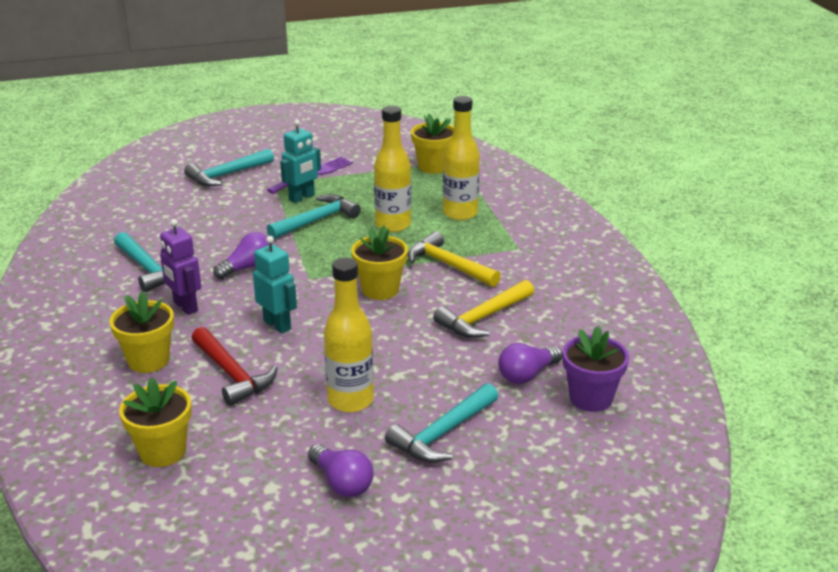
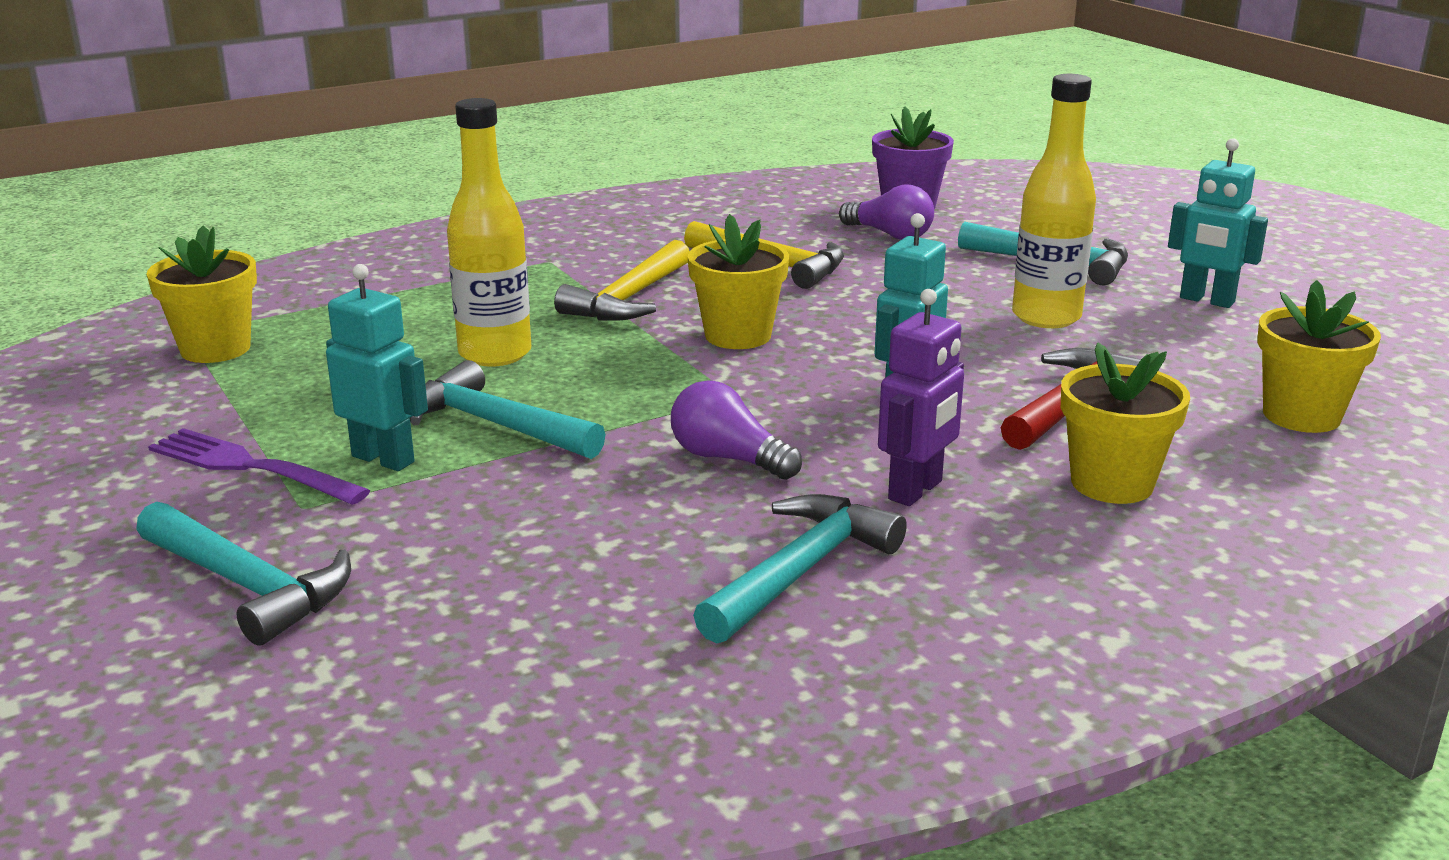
camera: 105 degrees left, 5 degrees down
purple light bulb [308,444,374,497] -> turquoise robot [1168,138,1268,308]
yellow bottle [443,96,480,220] -> none

